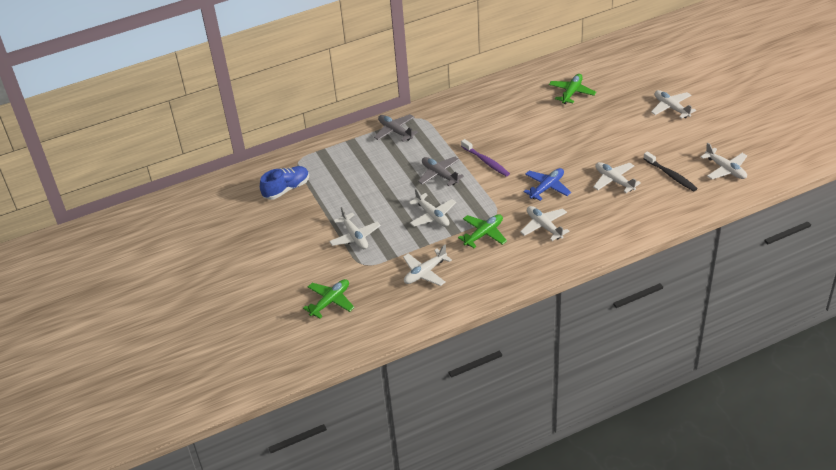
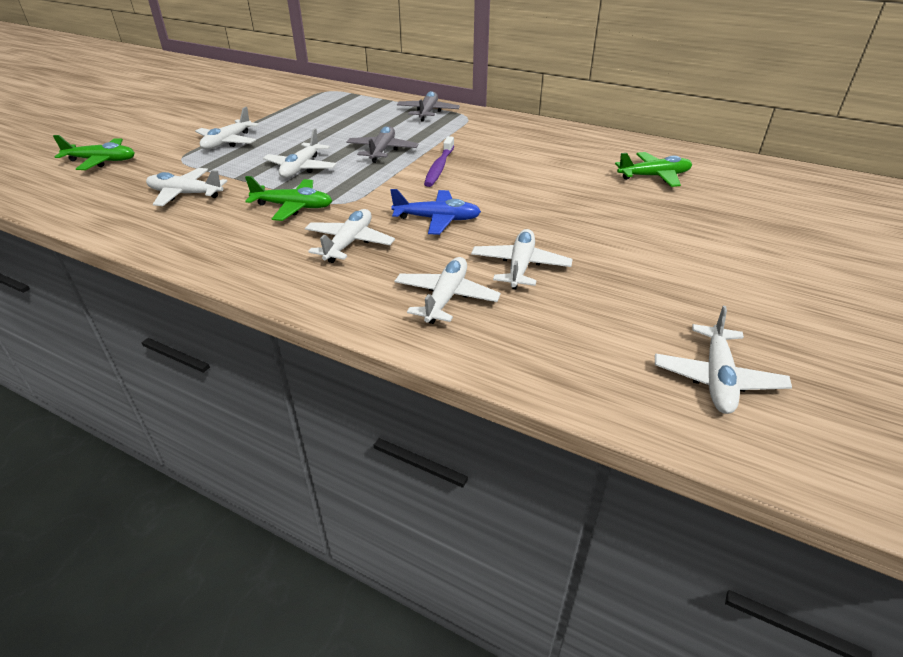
camera: 50 degrees right, 5 degrees down
blue shoe [260,166,309,200] -> none
black toothbrush [643,151,698,191] -> none
white plane [651,90,696,119] -> white plane moved to [395,257,501,324]

